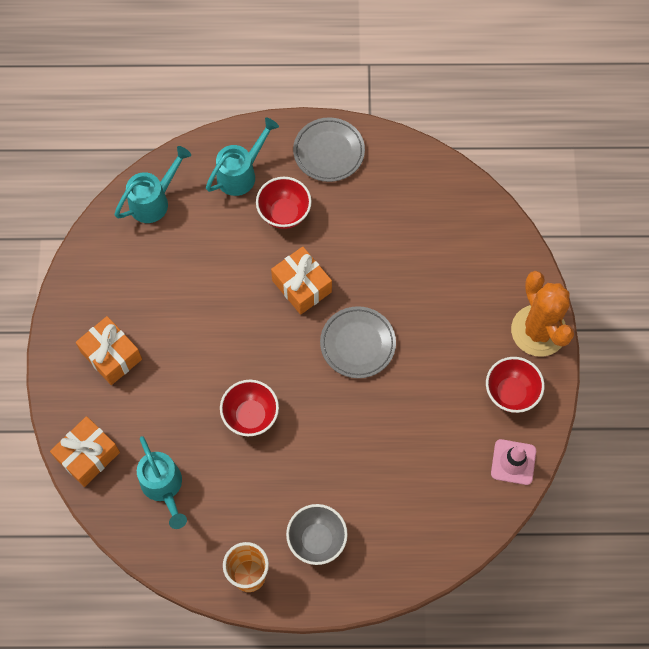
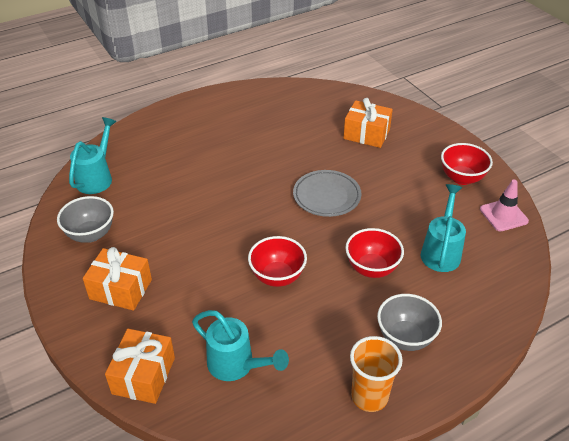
camera: 30 degrees left, 25 degrees down
turquoise watering can [206,118,279,196] -> turquoise watering can moved to [421,184,466,272]
red bowl [256,177,312,229] -> red bowl moved to [345,228,404,278]
orange gift [271,247,332,315] -> orange gift moved to [343,98,393,148]
grey plate [293,117,365,182] -> none
orange cactus [511,271,574,357] -> none
none -> grey bowl [57,196,114,243]

